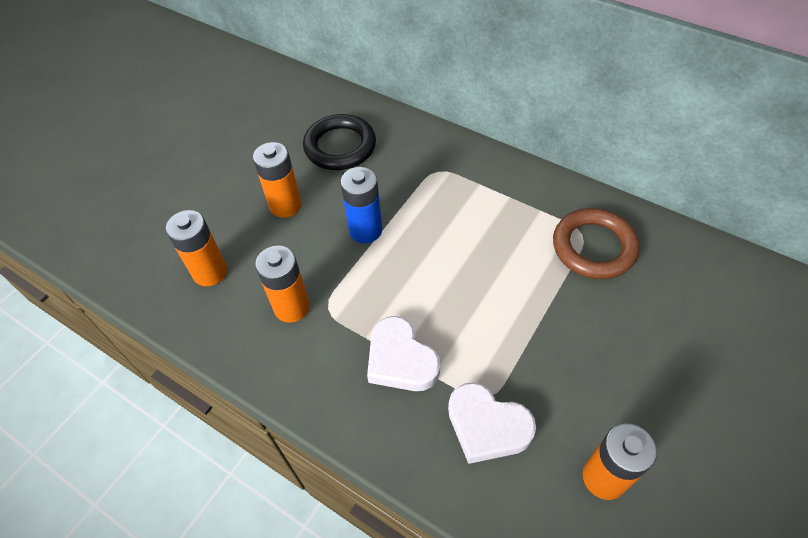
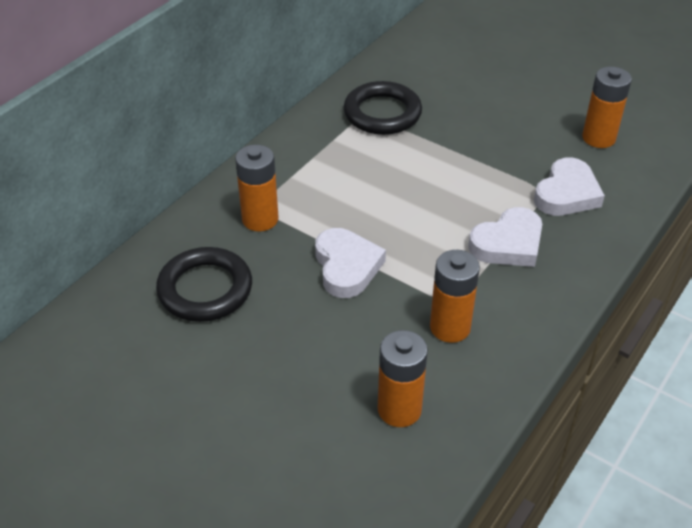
camera: 90 degrees left, 10 degrees down
orange battery [253,142,302,218] -> orange battery moved to [235,145,279,232]
blue battery [340,167,382,243] -> white heart [315,228,386,298]
brown ring [553,208,640,279] -> black ring [344,81,422,135]

